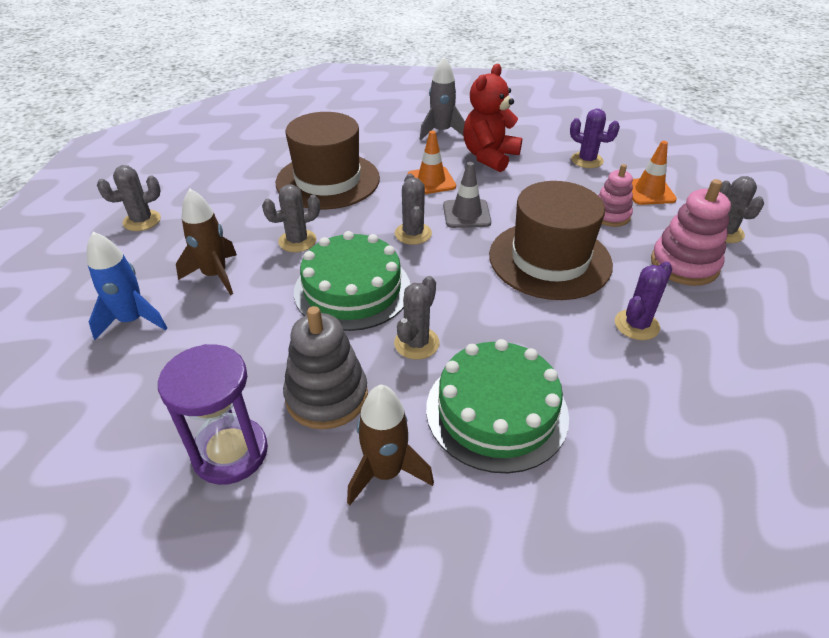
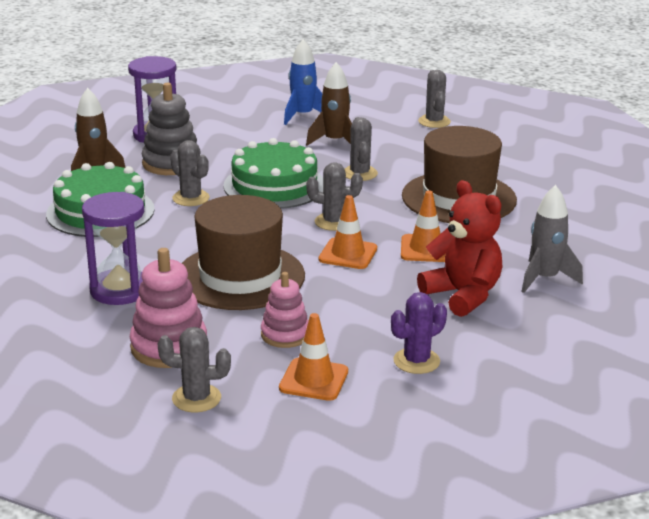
camera: 110 degrees right, 15 degrees down
grey traffic cone [443,162,491,228] -> orange traffic cone [318,195,377,269]
purple cactus [615,262,672,340] -> purple hourglass [82,192,144,305]

